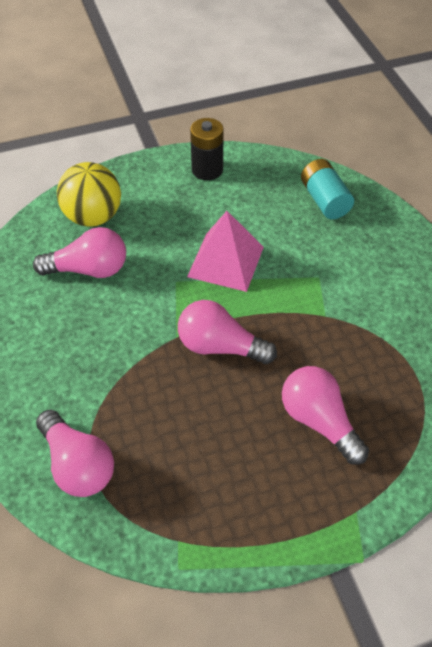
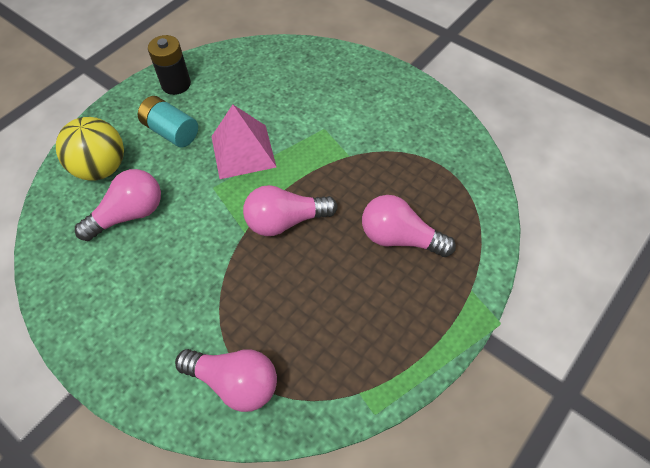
camera: 30 degrees left, 5 degrees up
turquoise battery [301,159,354,219] -> turquoise battery moved to [138,96,198,147]

